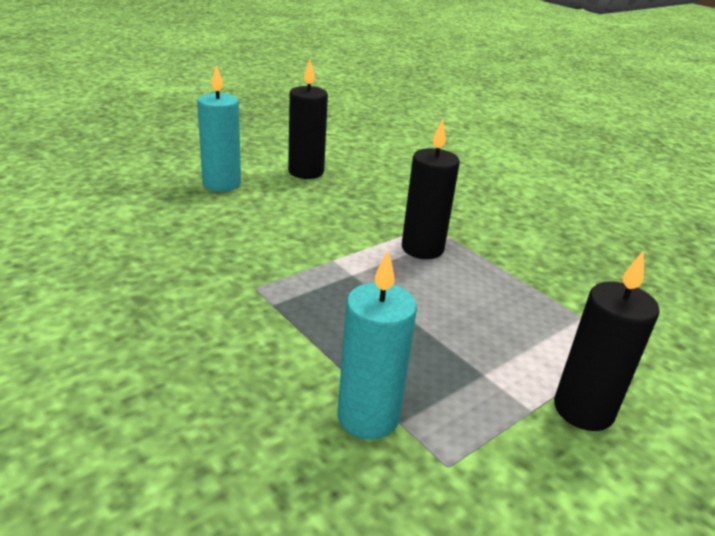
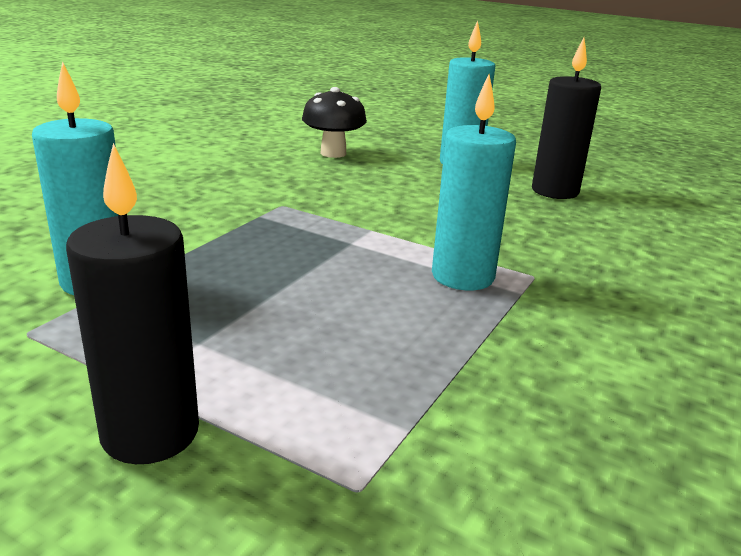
camera: 70 degrees right, 5 degrees down
black candle [402,118,460,259] -> turquoise candle [432,74,516,290]
none -> black mushroom [302,87,367,158]

